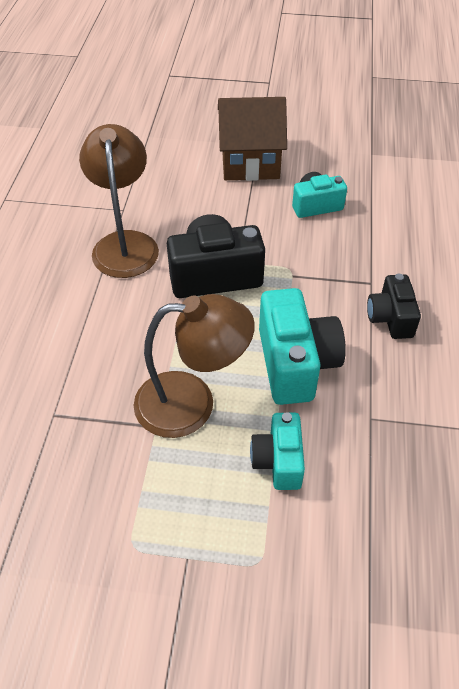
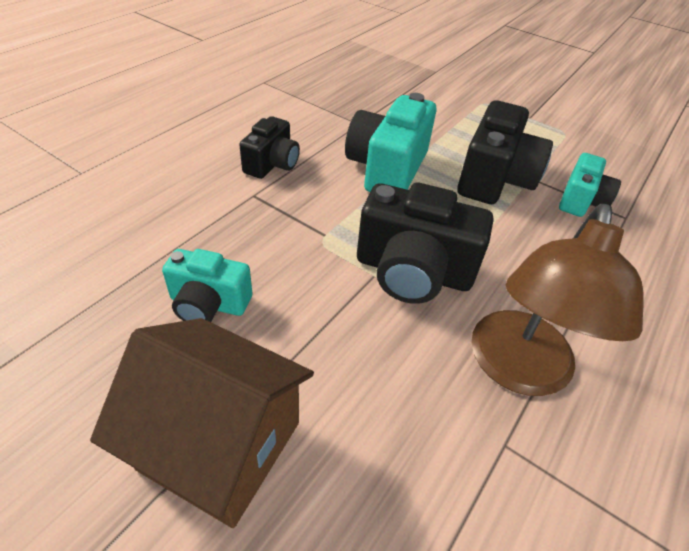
camera: 155 degrees left, 5 degrees down
brown lamp [134,294,255,438] -> black camera [457,100,553,204]
turquoise camera [250,412,305,490] -> turquoise camera moved to [559,153,621,217]

